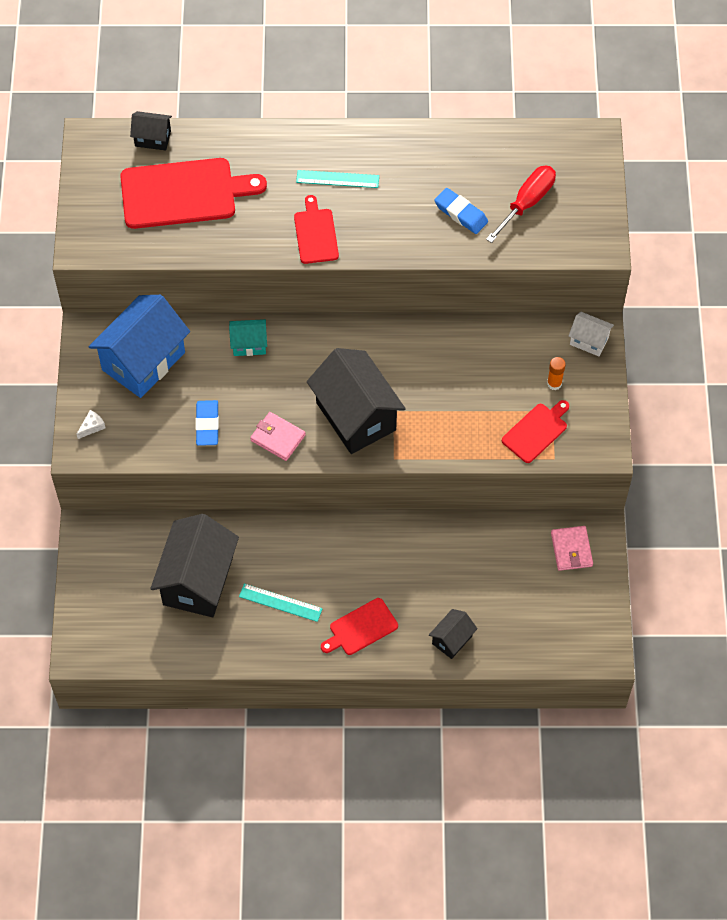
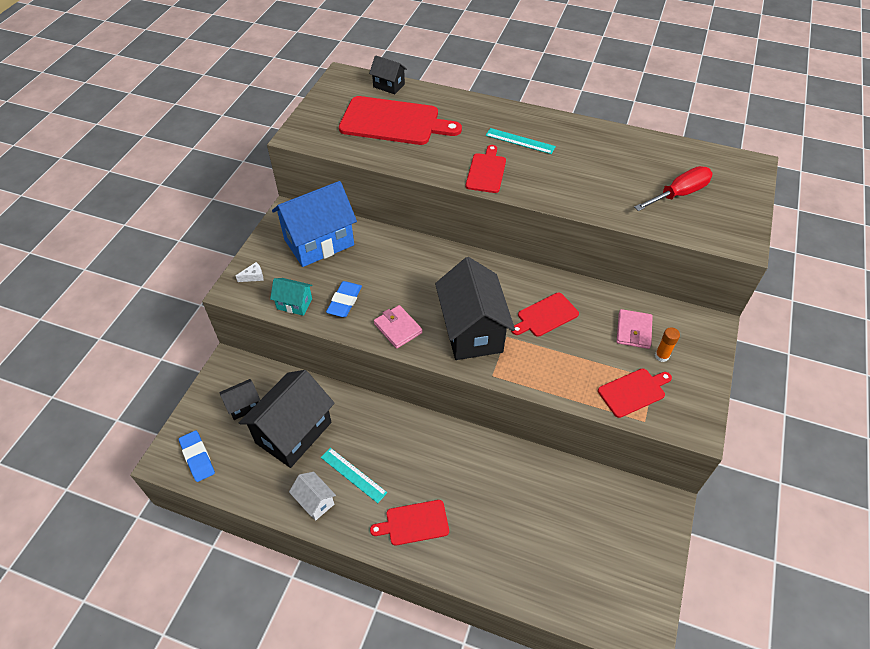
camera: 20 degrees right, 10 degrees down
turquoise house [229,319,267,356] -> turquoise house moved to [270,278,313,316]
black house [429,609,478,659] -> black house moved to [219,379,260,420]
blue eraser [434,188,488,234] -> blue eraser moved to [179,431,215,482]
pink wallet [551,526,593,571] -> pink wallet moved to [617,309,653,349]
white house [569,312,614,356] -> white house moved to [289,472,336,521]
none -> red cutting board [511,293,579,337]

